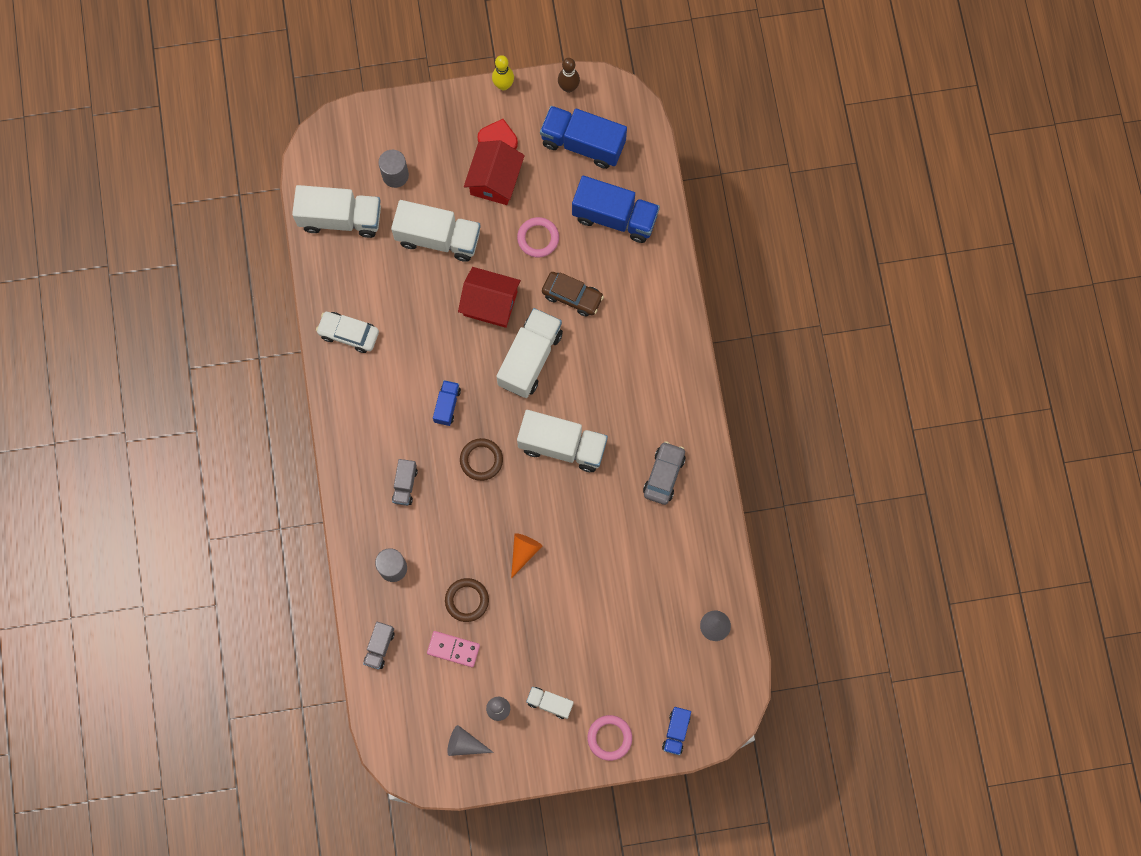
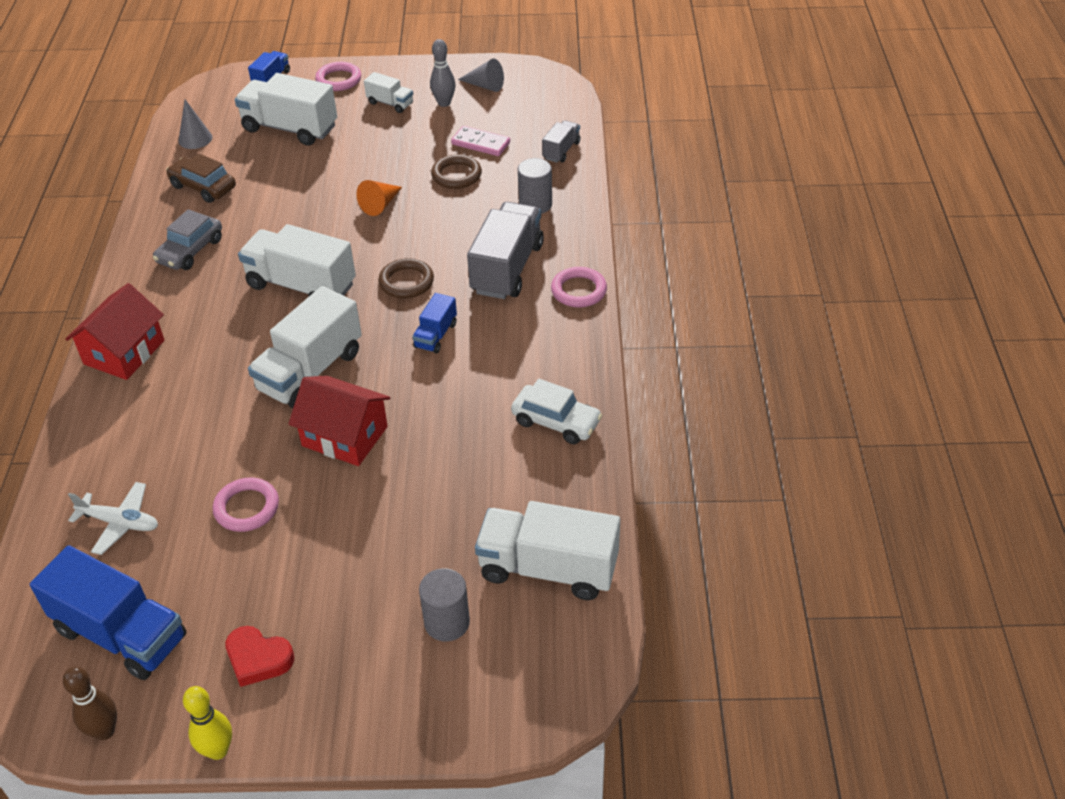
camera: 170 degrees left, 30 degrees down
white truck [391,200,481,262] -> white truck moved to [235,73,337,146]
grey truck [392,459,418,506] -> grey truck [467,202,544,299], size x1.97
red house [464,140,525,205] -> red house moved to [65,283,165,380]
brown car [542,272,604,317] -> brown car moved to [166,154,236,203]
blue truck [572,176,660,243] -> white plane [68,482,158,555]
none -> pink ring [551,267,607,308]

